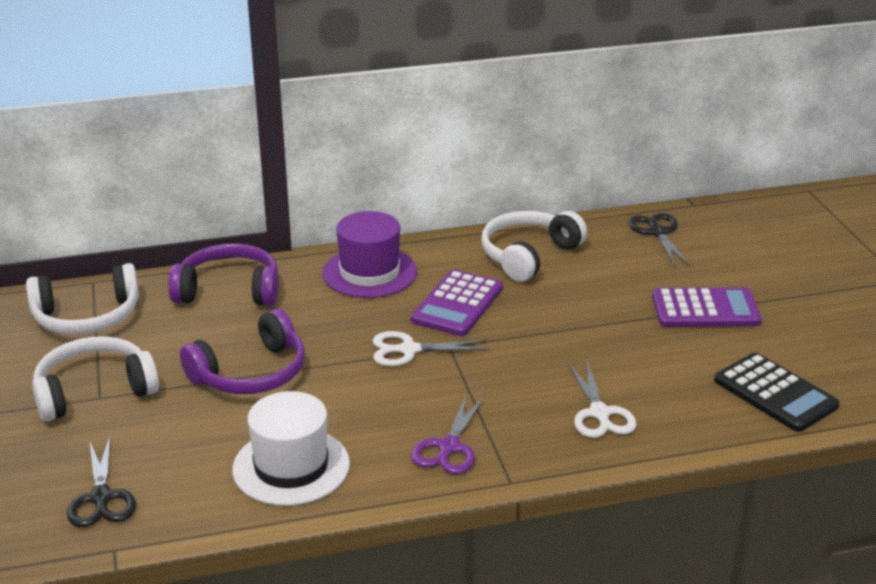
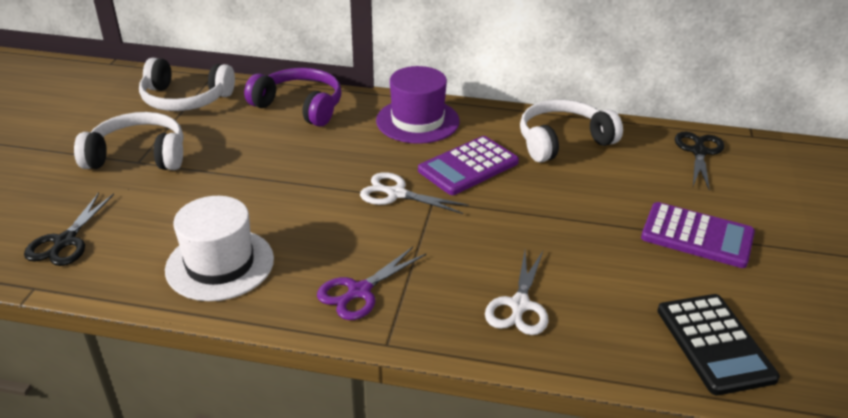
camera: 25 degrees right, 5 degrees up
purple headphones [180,309,305,394] -> none

